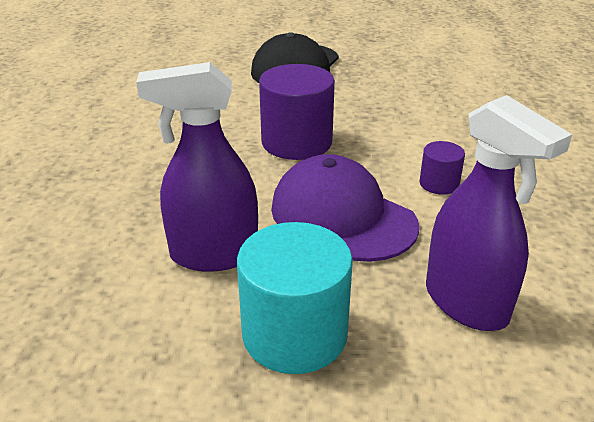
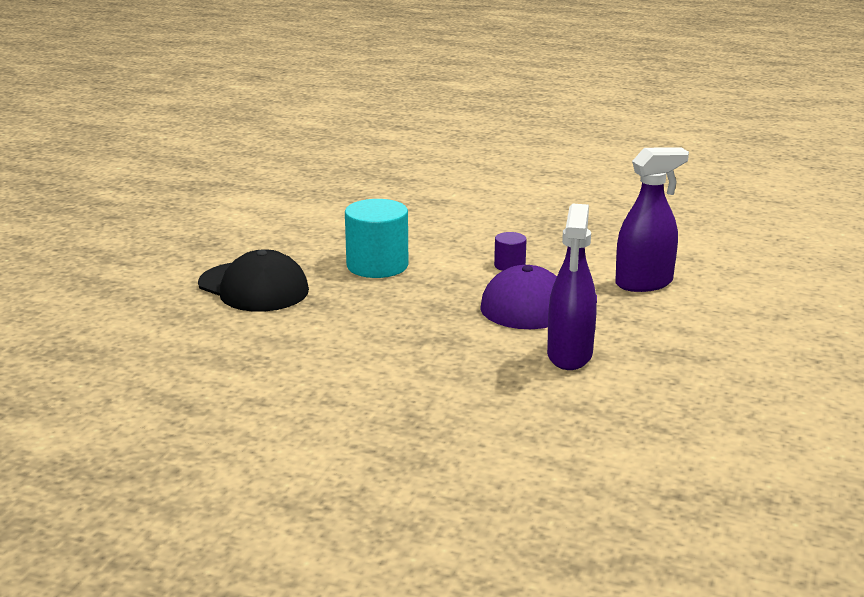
camera: 75 degrees left, 10 degrees down
turquoise cylinder [237,222,353,374] -> turquoise cylinder moved to [345,199,408,278]
purple cylinder [259,64,335,160] -> none

